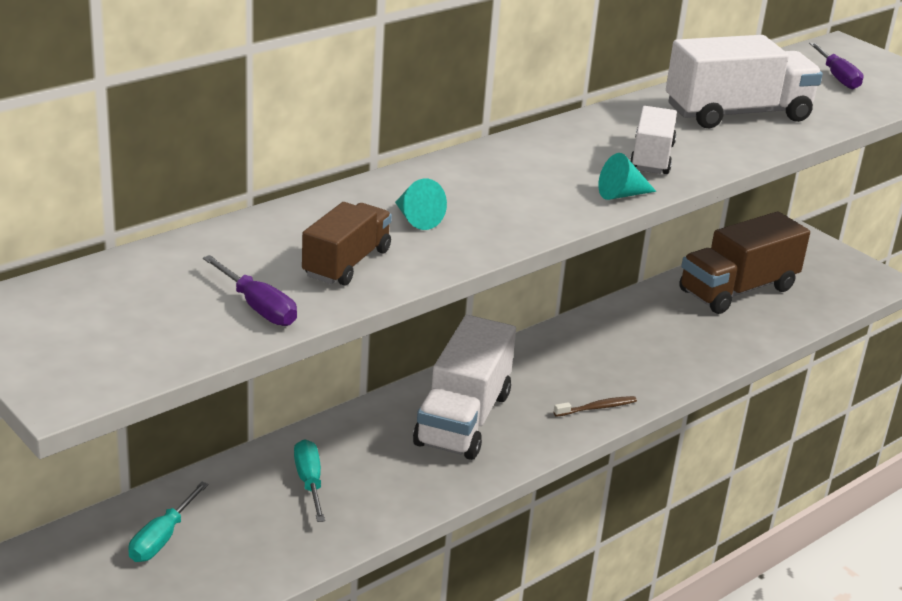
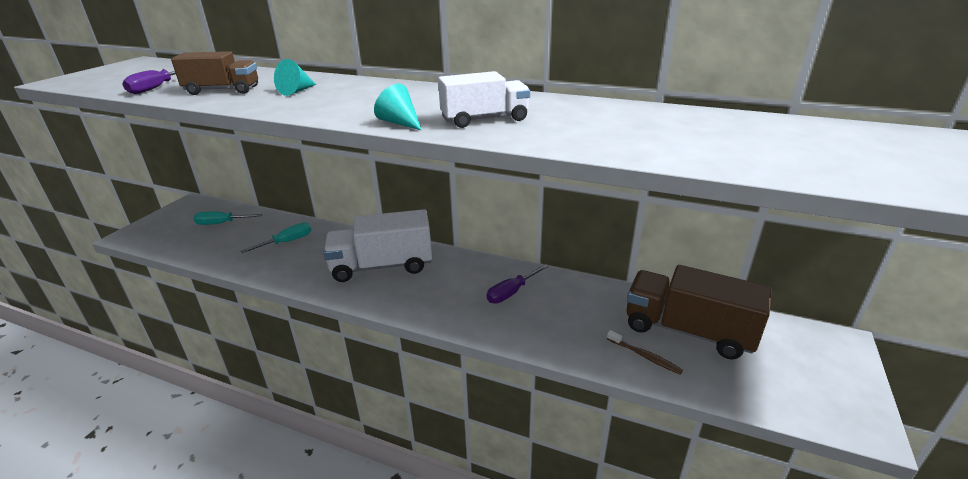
camera: 65 degrees right, 0 degrees up
brown toothbrush [554,396,637,417] -> brown toothbrush moved to [607,330,683,375]
white truck [666,35,823,129] -> none
purple screwdriver [809,43,864,89] -> purple screwdriver moved to [487,264,548,303]

